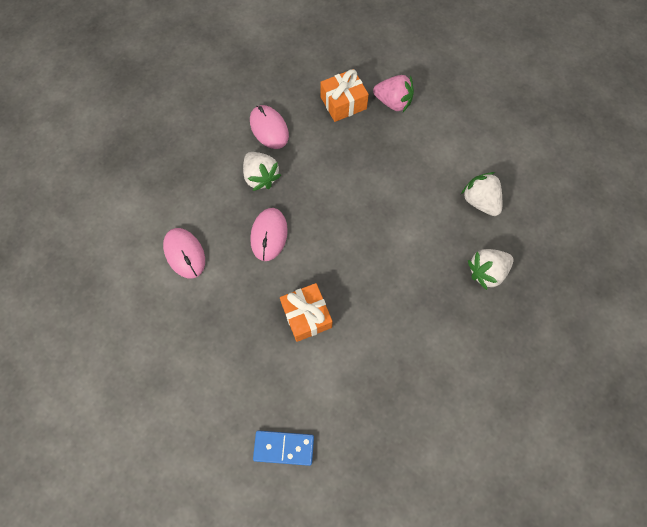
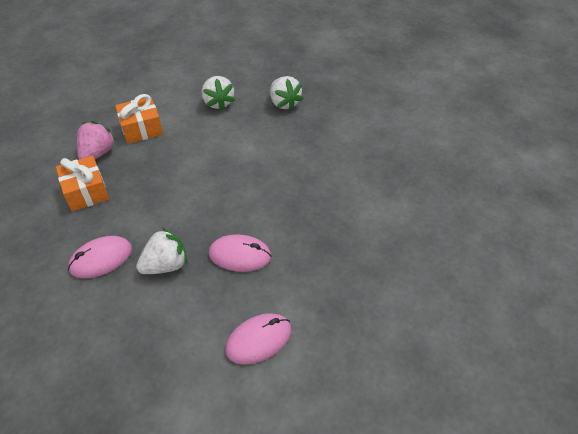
camera: 90 degrees left, 20 degrees down
blue domino [253,430,314,466] -> none
orange gift [280,283,333,342] -> orange gift moved to [115,94,163,144]
white strawberry [461,172,502,216] -> white strawberry turned 75 degrees counterclockwise [202,76,235,111]

